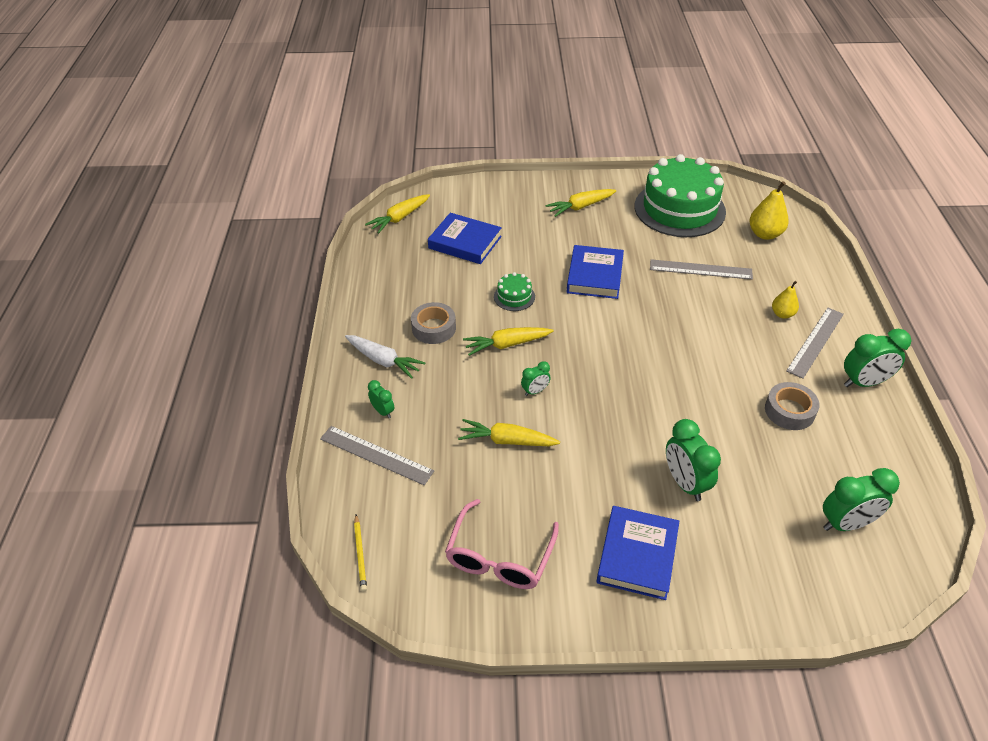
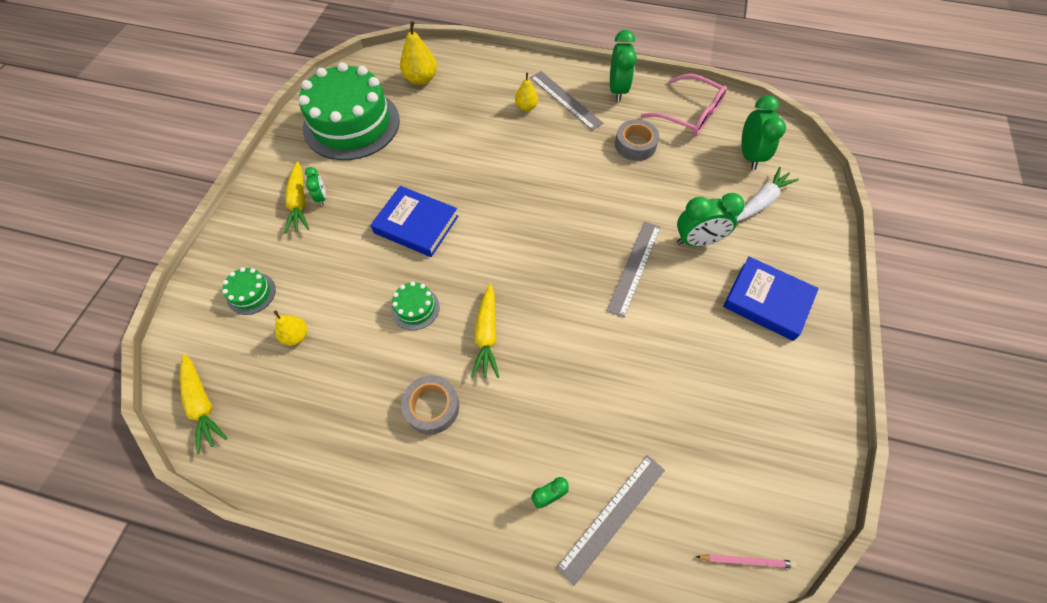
camera: 75 degrees left, 15 degrees up
white carrot [345,335,426,379] -> white carrot moved to [737,167,799,221]
yellow pencil [354,515,367,592] -> pink pencil [696,554,796,568]
blue book [428,213,502,264] -> yellow pear [274,310,307,345]
pink glasses [445,499,559,589] -> pink glasses moved to [641,74,727,136]
yellow carrot [458,419,560,446] -> none
green clock [521,361,550,396] -> green clock moved to [305,167,326,206]
grey ruler [650,259,753,280] -> grey ruler moved to [606,221,661,318]
none -> green cake [222,267,276,315]

